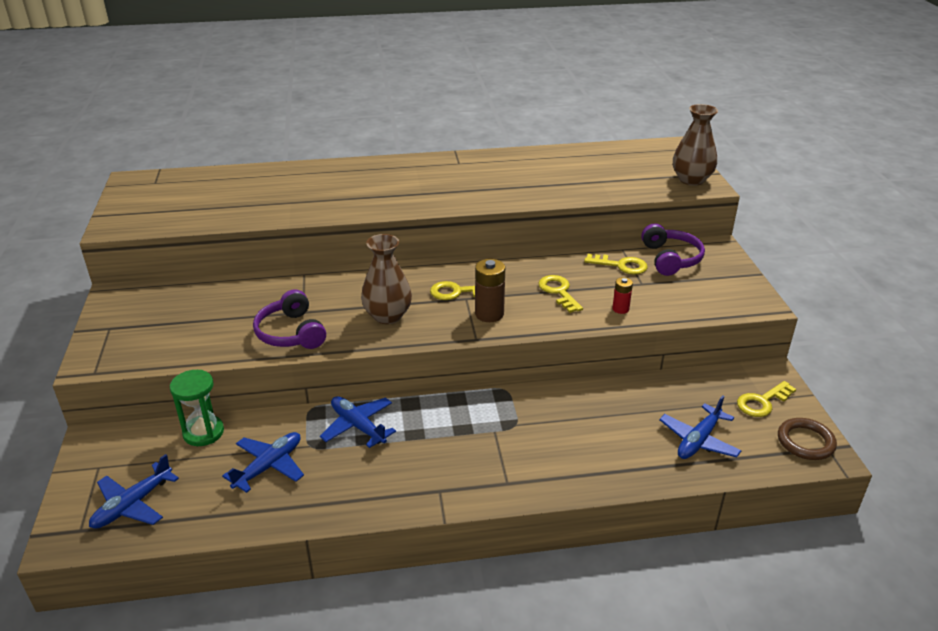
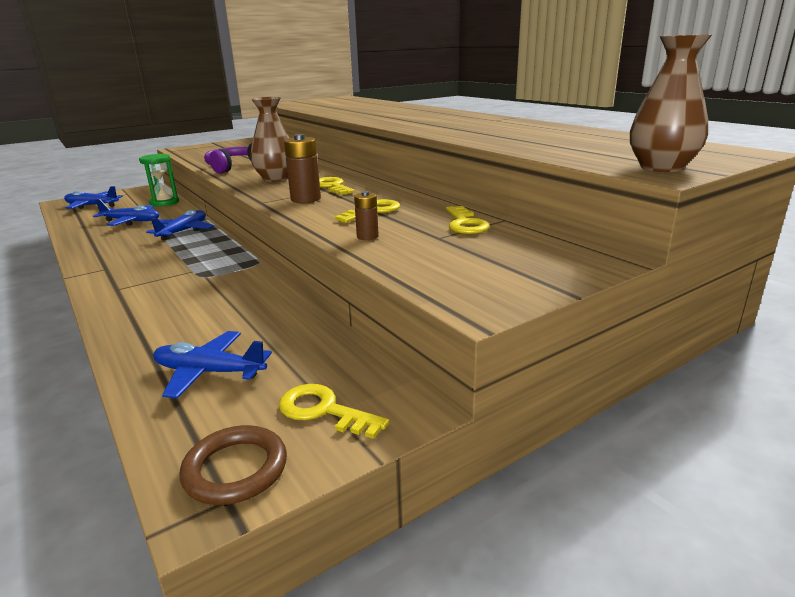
camera: 65 degrees right, 10 degrees down
red battery [612,277,633,314] -> brown battery [354,191,379,240]
purple headphones [641,223,705,276] -> none

